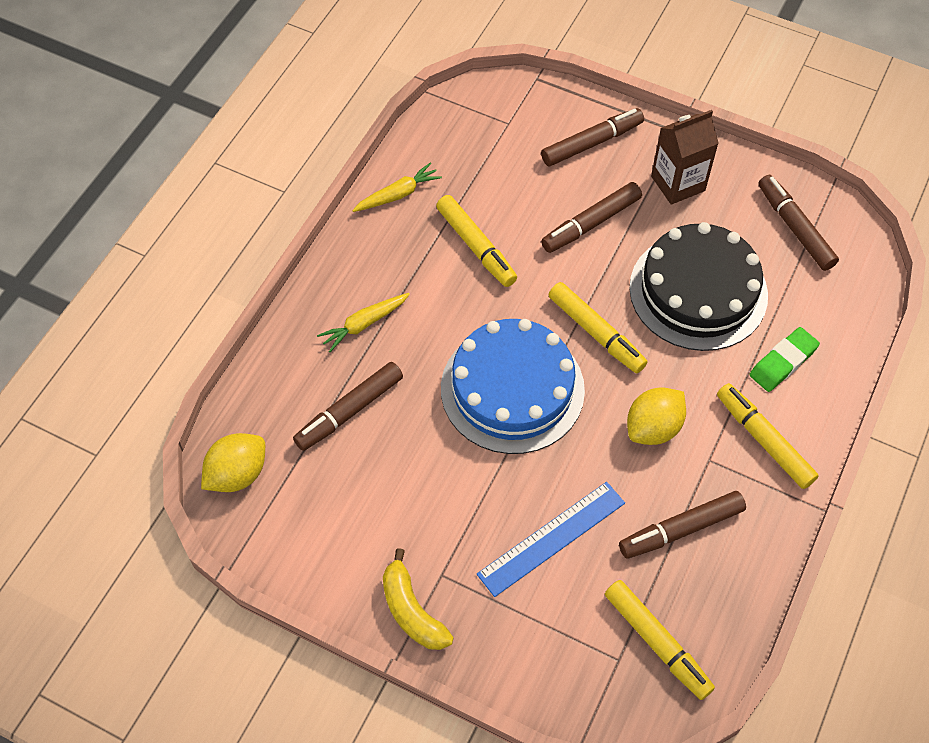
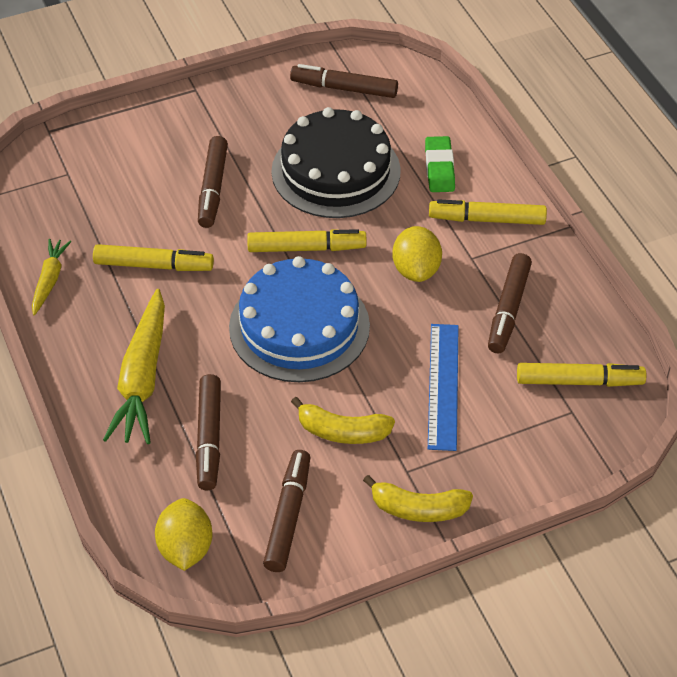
camera: 50 degrees left, 10 degrees down
yellow carrot [317,293,410,352] -> yellow carrot [103,289,165,444], size x1.84
brown marker [541,108,644,166] -> brown marker moved to [263,450,310,572]
brown carton [651,110,719,205] -> none
none -> yellow banana [291,397,395,444]

